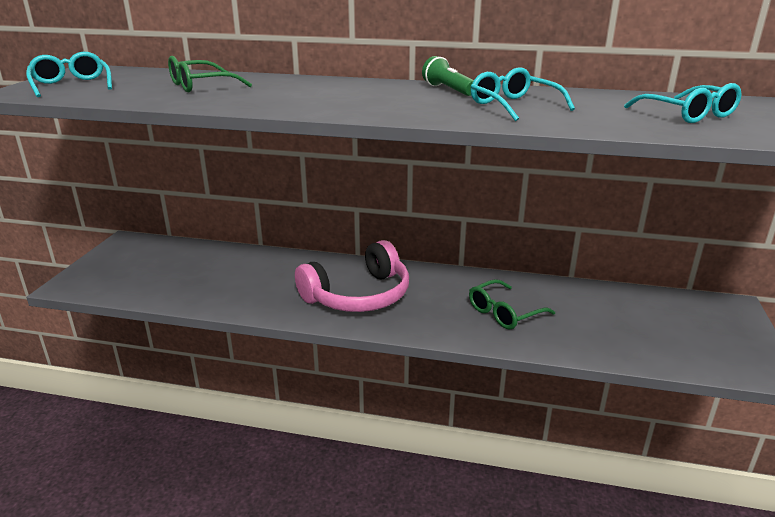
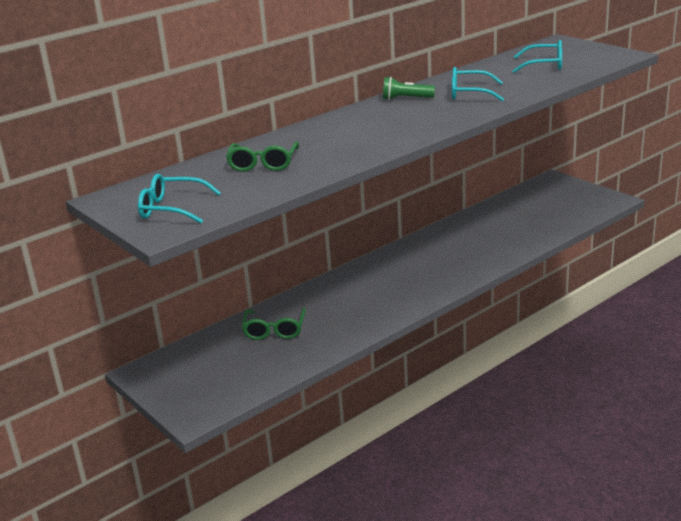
camera: 50 degrees left, 0 degrees up
pink headphones [295,240,409,312] -> none
green glasses [469,279,555,329] -> green glasses moved to [242,307,306,340]

